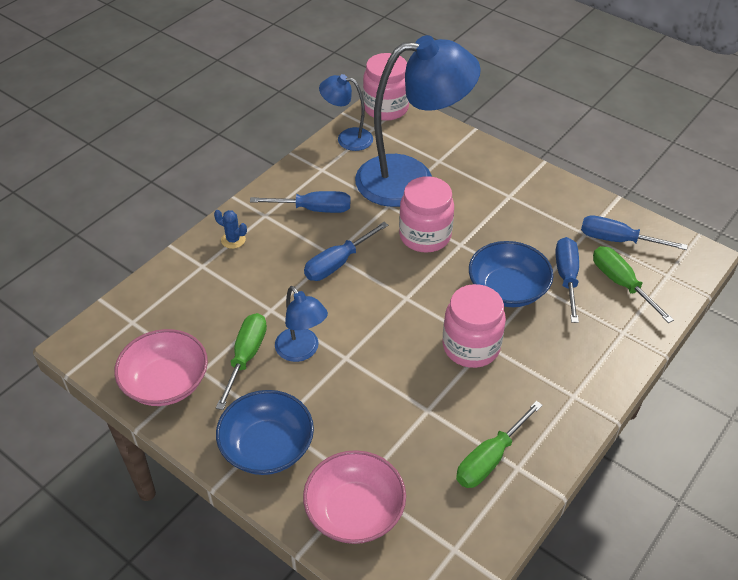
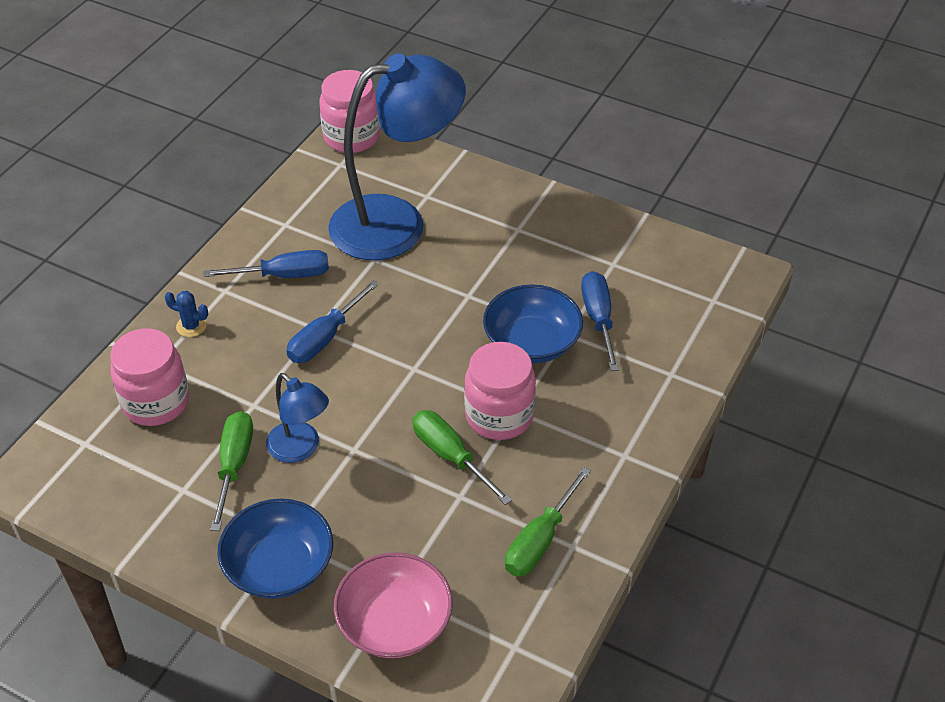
camera: 10 degrees left, 0 degrees up
pink bowl [114,329,208,406] -> none
blue lamp [319,74,373,151] -> none
pink jar [399,176,454,252] -> pink jar moved to [110,328,189,426]
blue screwdriver [581,215,688,250] -> none
green screwdriver [593,246,674,323] -> green screwdriver moved to [412,410,512,505]

